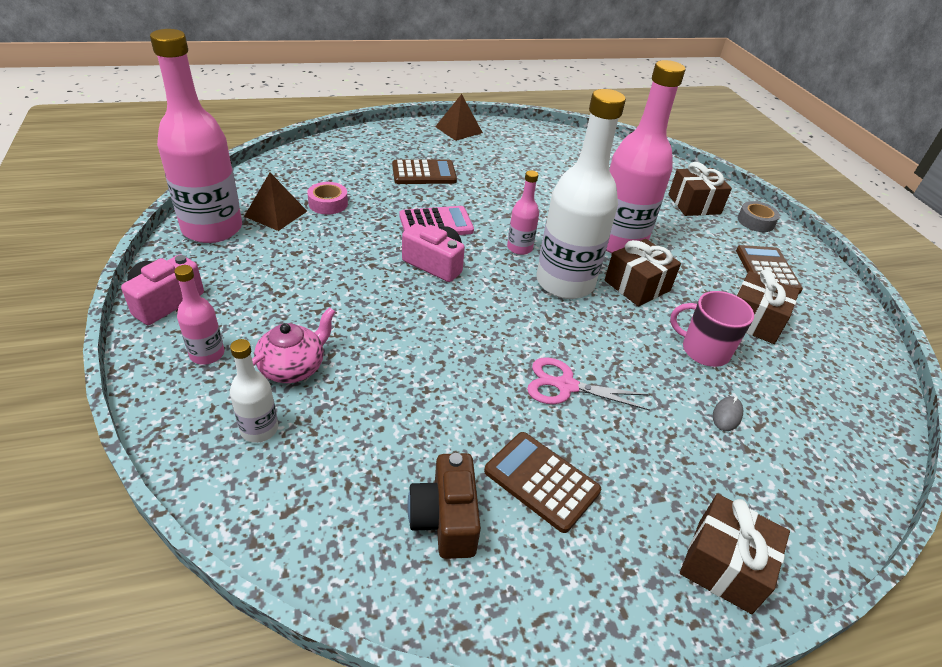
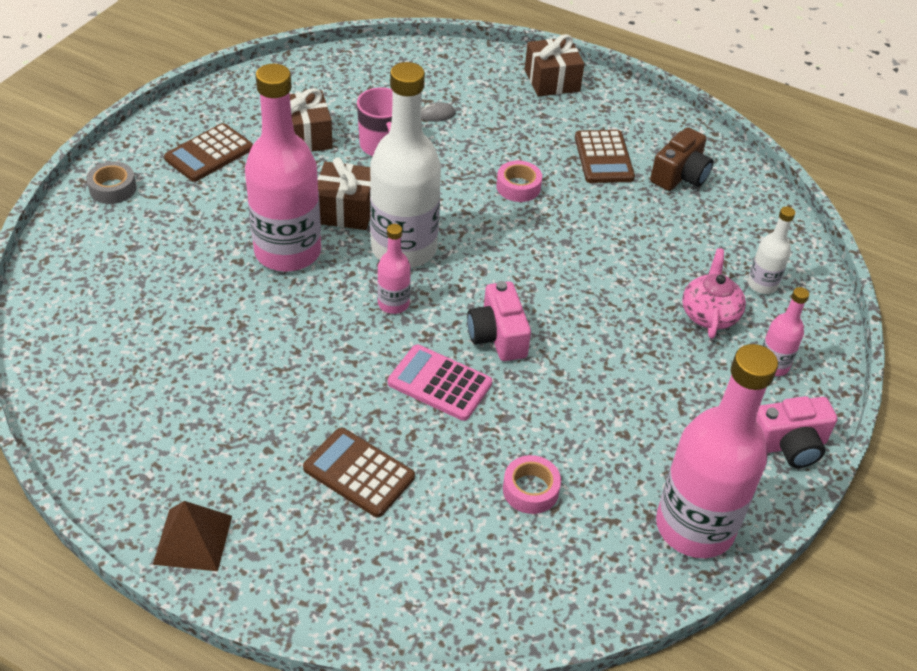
camera: 135 degrees left, 5 degrees up
brown pyramid [244,173,307,231] -> none
pink teapot [252,307,335,383] -> pink teapot turned 105 degrees clockwise [682,248,746,339]
pink scissors [527,357,650,411] -> pink tape [496,160,542,202]
brown gift [668,162,732,216] -> none

